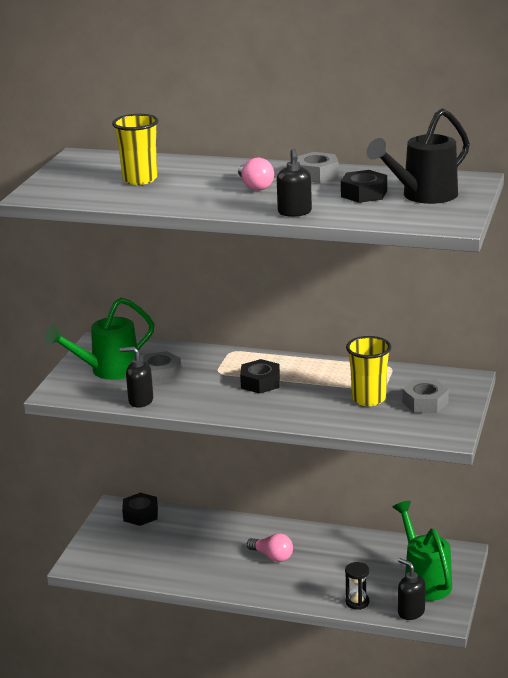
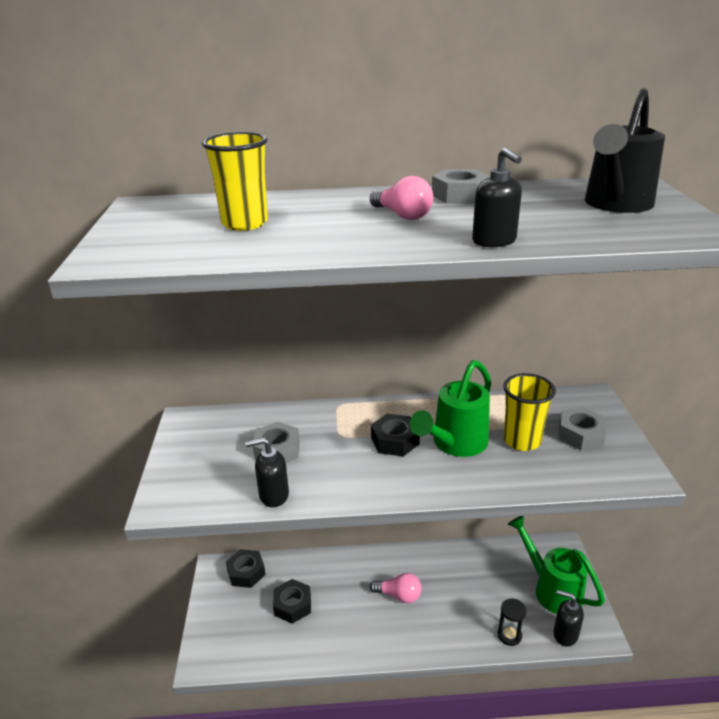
camera: 20 degrees left, 5 degrees up
green watering can [45,298,155,380] -> green watering can moved to [410,360,491,457]
black nut [341,170,387,203] -> black nut moved to [273,579,311,624]

